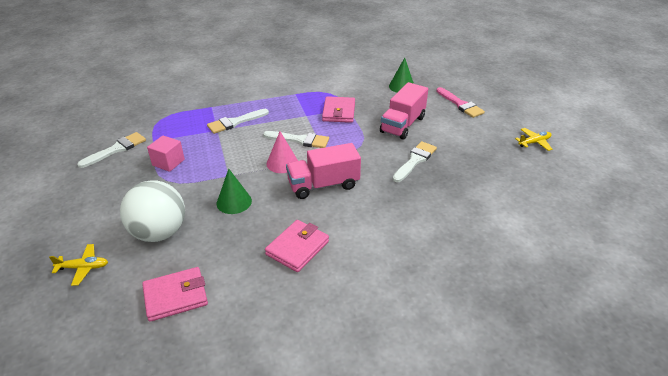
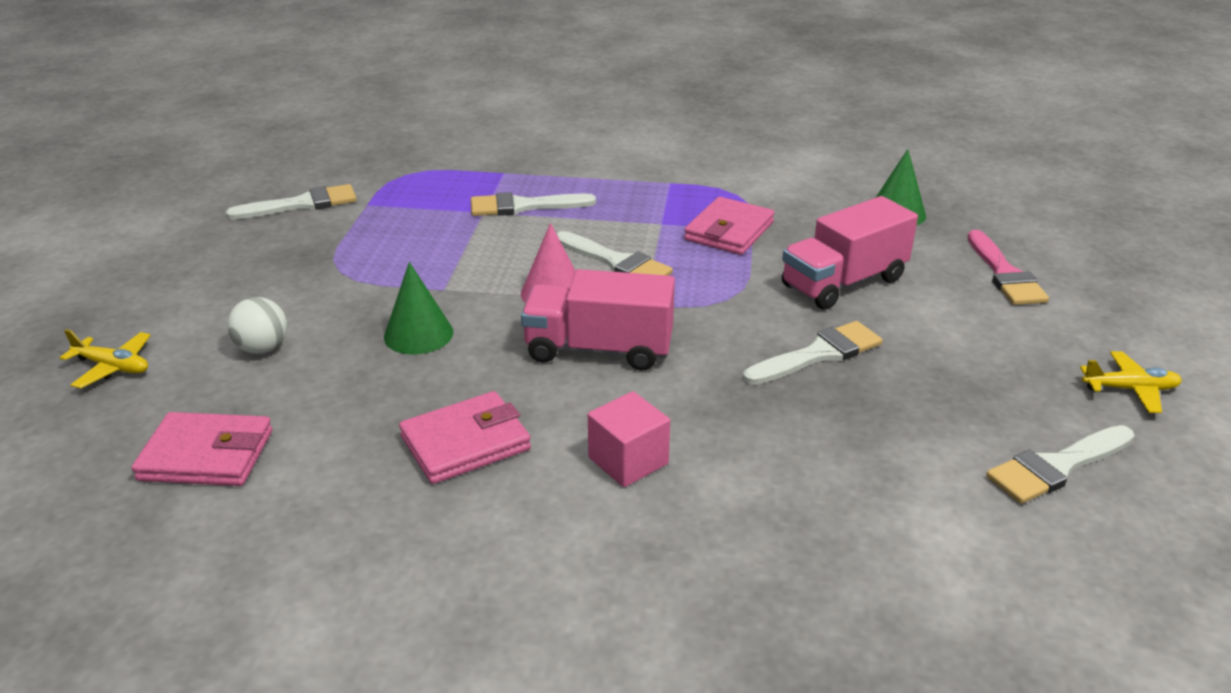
camera: 25 degrees right, 5 degrees down
white ball [120,180,185,242] -> white ball [227,297,287,354], size x0.50
pink cube [147,135,185,172] -> pink cube moved to [588,391,670,487]
none -> white brush [986,425,1135,504]

